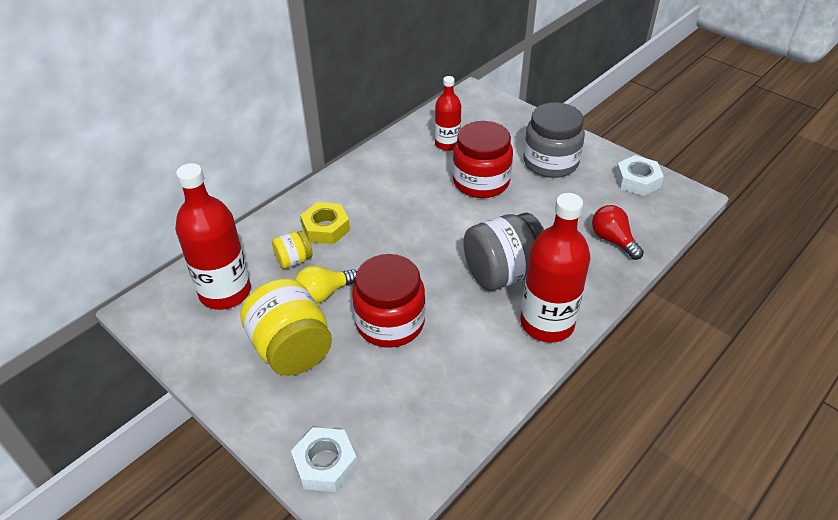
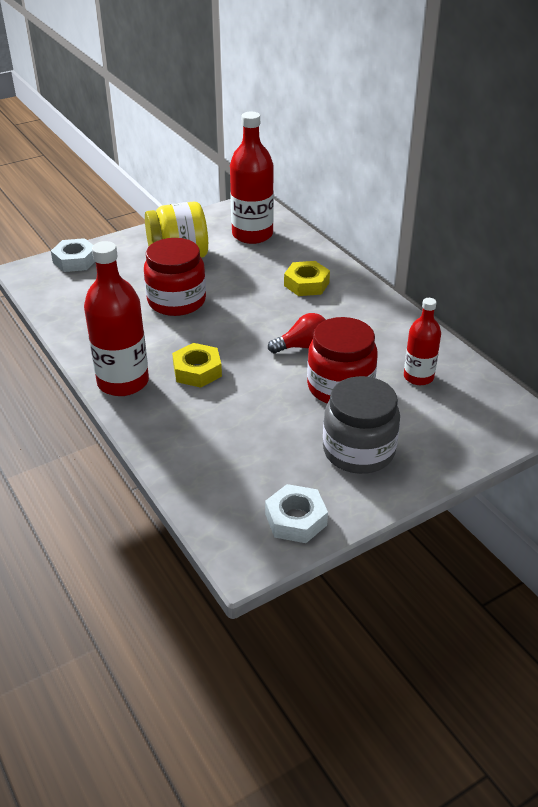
camera: 105 degrees right, 5 degrees down
yellow jar [272,230,313,269] -> none
yellow light bulb [295,266,357,303] -> none
grey jar [463,213,544,291] -> yellow nut [172,343,222,388]
red light bulb [592,205,644,260] -> red light bulb moved to [268,313,326,353]

